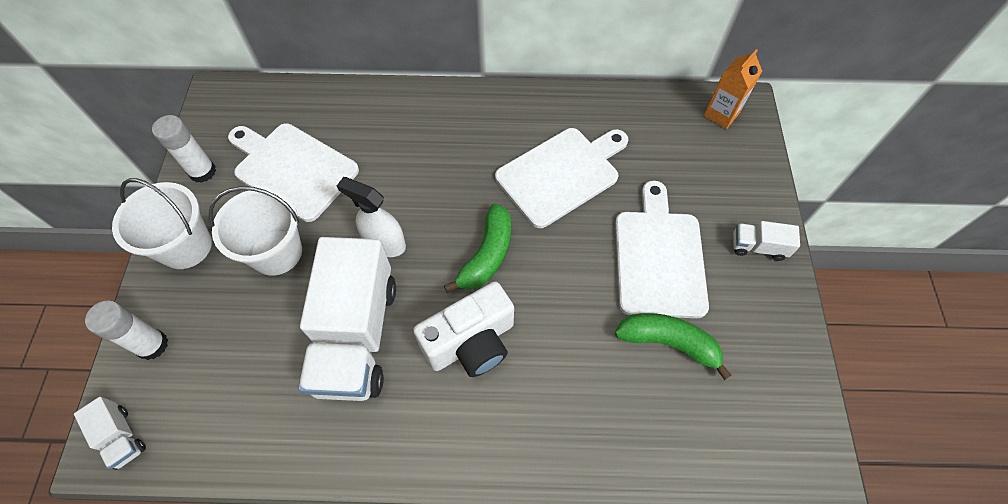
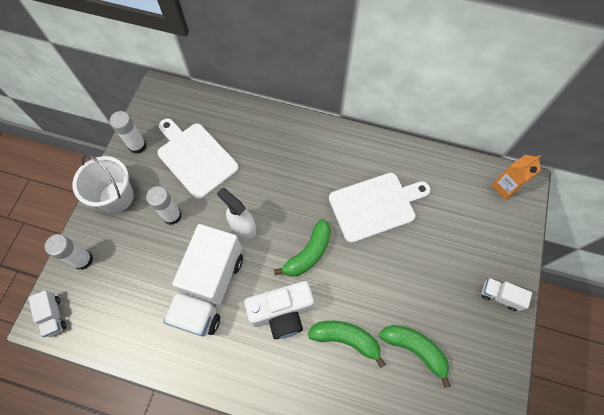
camera: 15 degrees right, 5 degrees up
white bucket [209,186,302,276] -> white glue stick [146,186,182,225]
white cutting board [615,181,709,318] -> none
none -> green banana [307,321,386,368]

